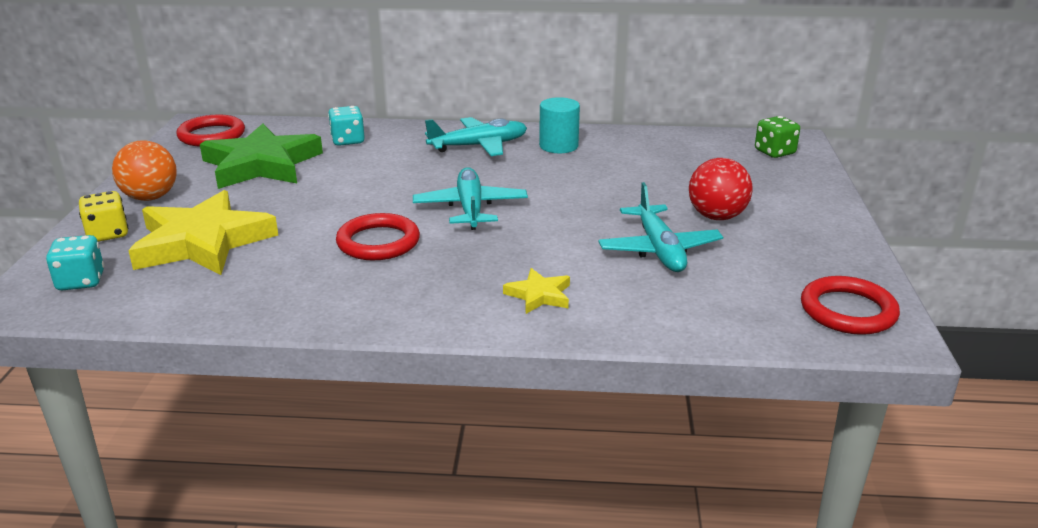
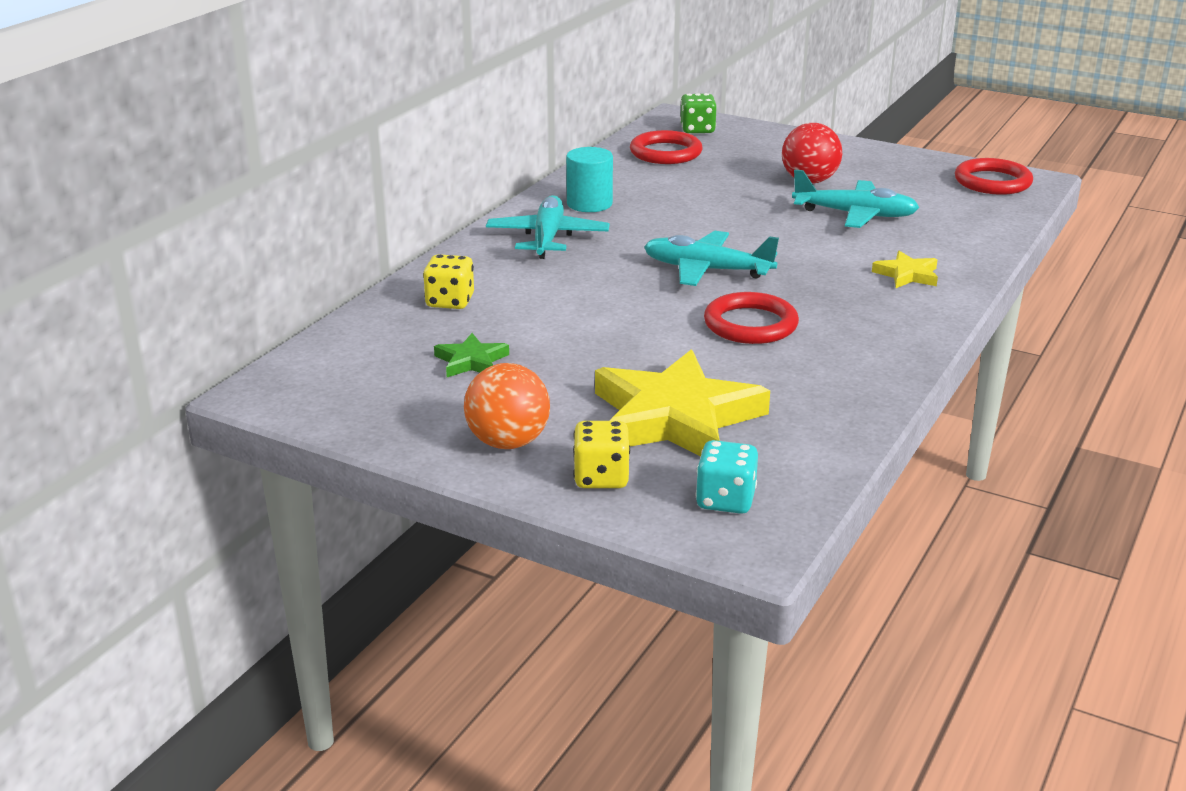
camera: 65 degrees left, 0 degrees up
red ring [176,115,245,147] -> red ring moved to [630,130,702,164]
green star [200,124,323,189] -> green star [434,333,509,377], size x0.45
turquoise dice [328,106,365,146] -> yellow dice [423,254,474,309]

